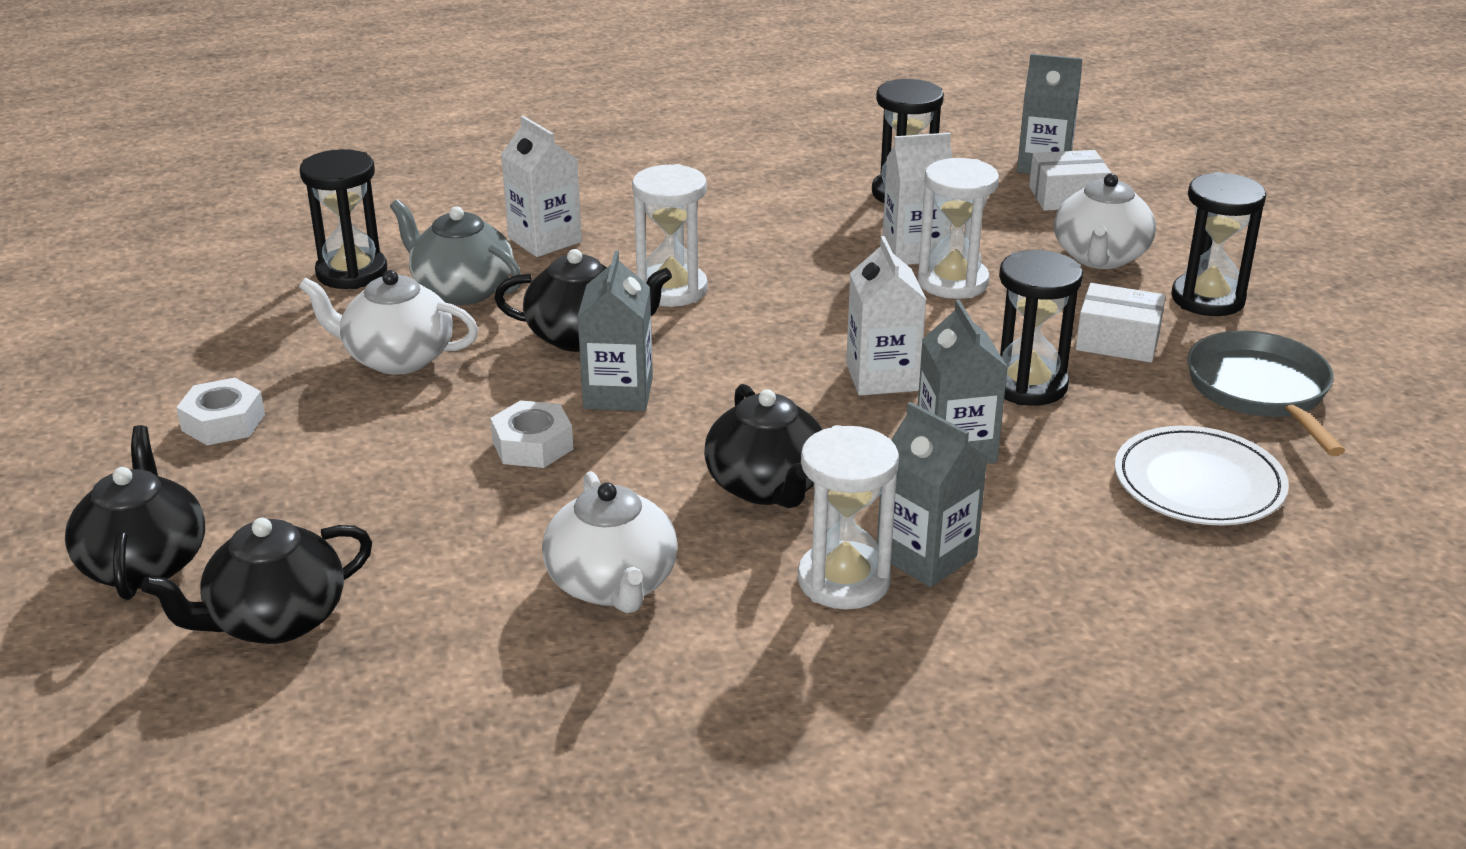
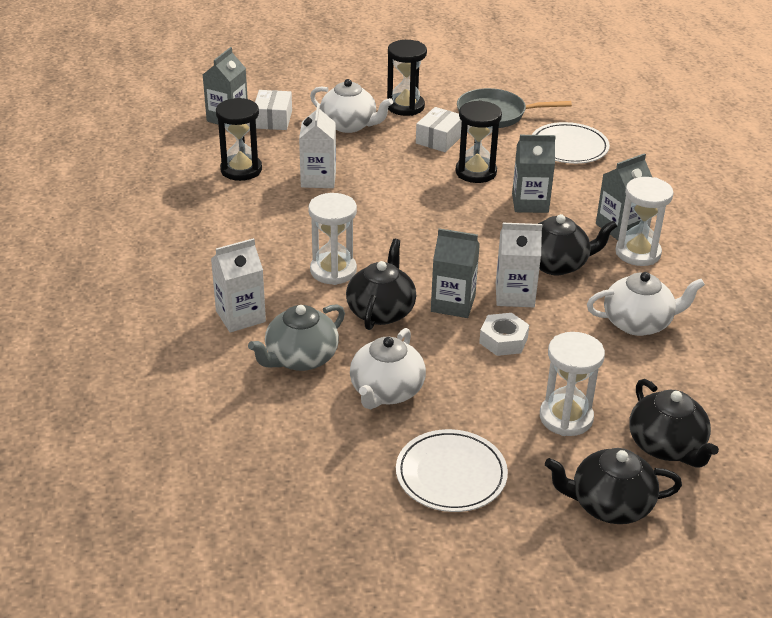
camera: 80 degrees left, 5 degrees up
white nut [176,378,265,445] -> white plate [396,429,508,512]
black hourglass [300,149,387,289] -> none
white carton [846,236,927,396] -> white carton moved to [496,223,542,307]
white hourglass [918,158,999,299] -> white hourglass moved to [540,332,605,436]

